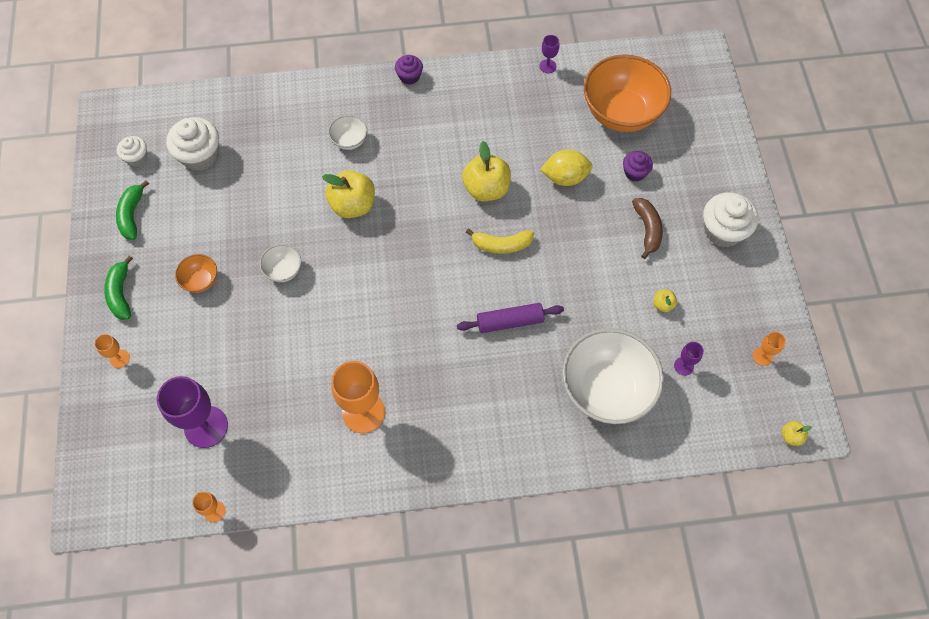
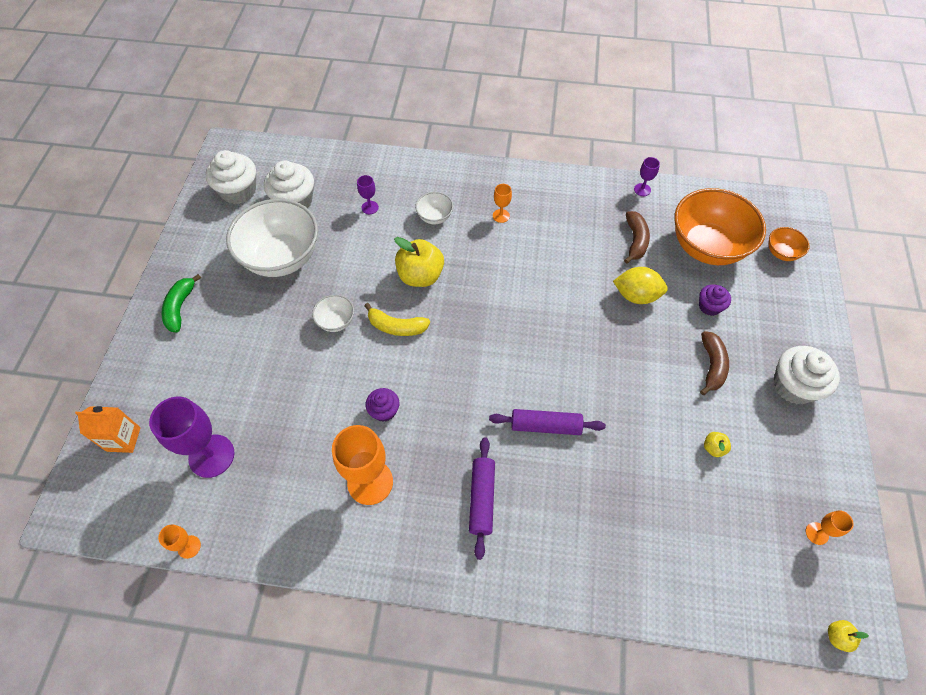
camera: 15 degrees right, 5 degrees down
orange goblet [94,334,130,368] -> orange goblet moved to [493,184,512,223]
green banana [116,180,149,240] -> none
white cupcake [117,136,147,166] -> white cupcake [206,150,256,204], size x1.75
orange bowl [175,254,217,293] -> orange bowl moved to [769,227,809,261]
purple cupcake [395,55,423,85] -> purple cupcake moved to [365,388,399,422]
yellow apple [462,141,511,201] -> none
yellow banana [466,229,534,254] -> yellow banana moved to [364,303,430,336]
white bowl [562,328,664,424] -> white bowl moved to [226,199,318,277]
purple goblet [674,342,704,376] -> purple goblet moved to [357,175,379,214]
none -> orange carton [75,406,141,453]
none -> purple rolling pin [469,437,495,560]
none -> brown banana [624,211,650,264]

